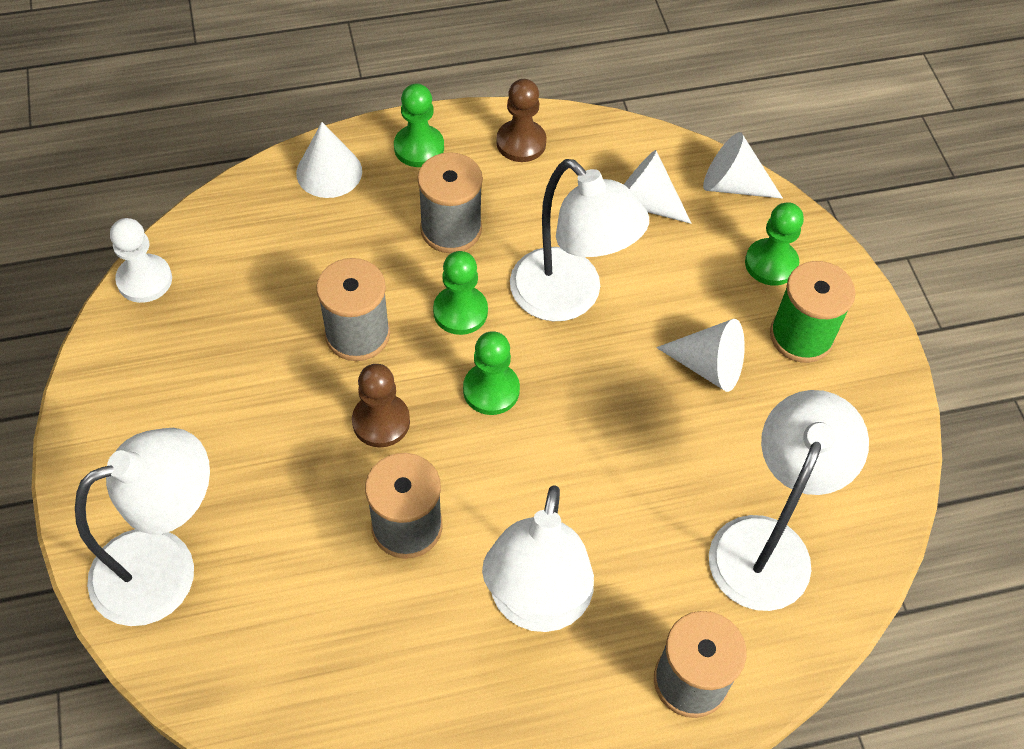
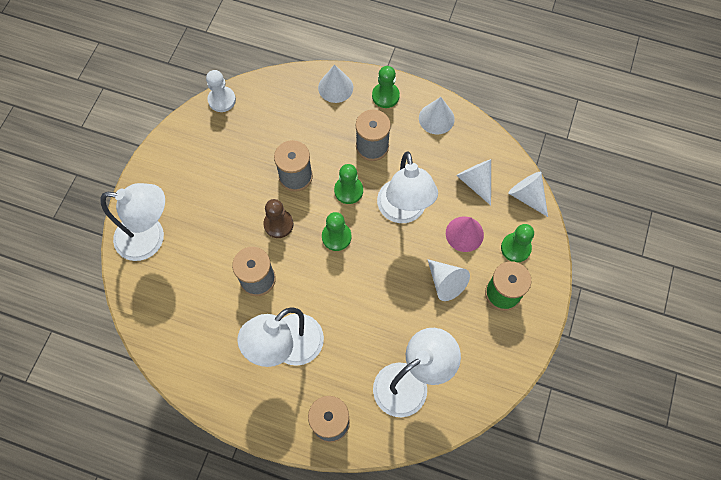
camera: 35 degrees right, 10 degrees up
brown pawn [496,79,547,162] -> white cone [419,97,455,134]
none -> pink cone [446,216,484,252]

